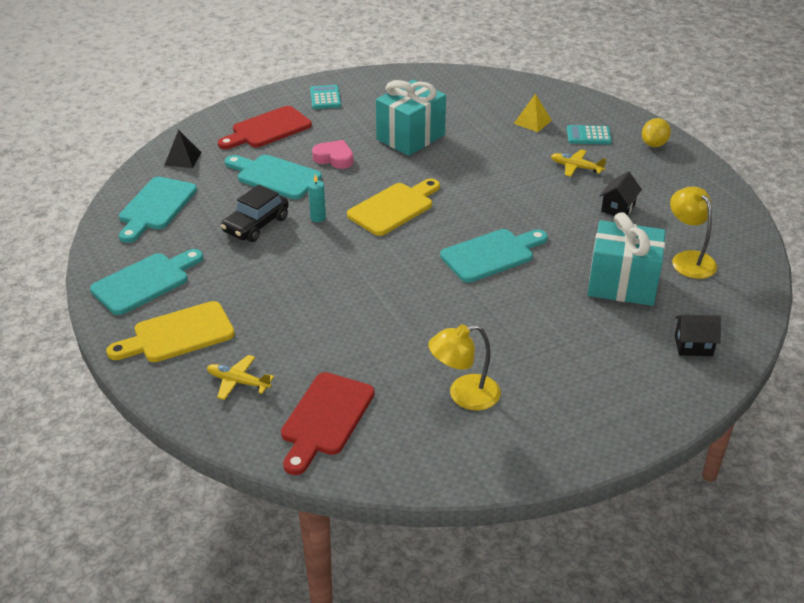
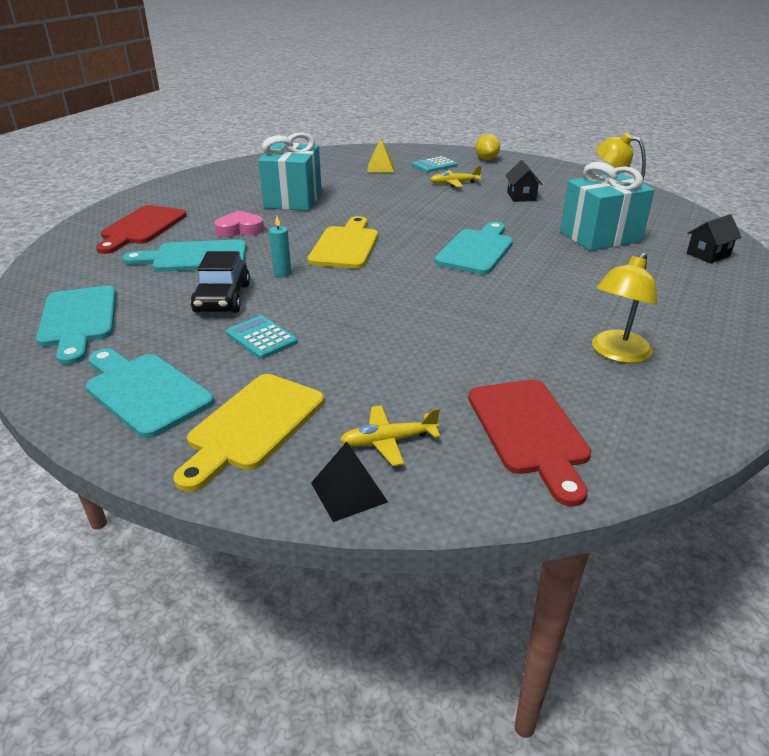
camera: 35 degrees left, 5 degrees down
turquoise cutting board [90,249,203,315] -> turquoise cutting board turned 60 degrees counterclockwise [86,348,214,438]
black pyramid [164,130,202,168] -> black pyramid moved to [311,442,388,522]
turquoise calculator [310,85,341,109] -> turquoise calculator moved to [226,315,298,359]

